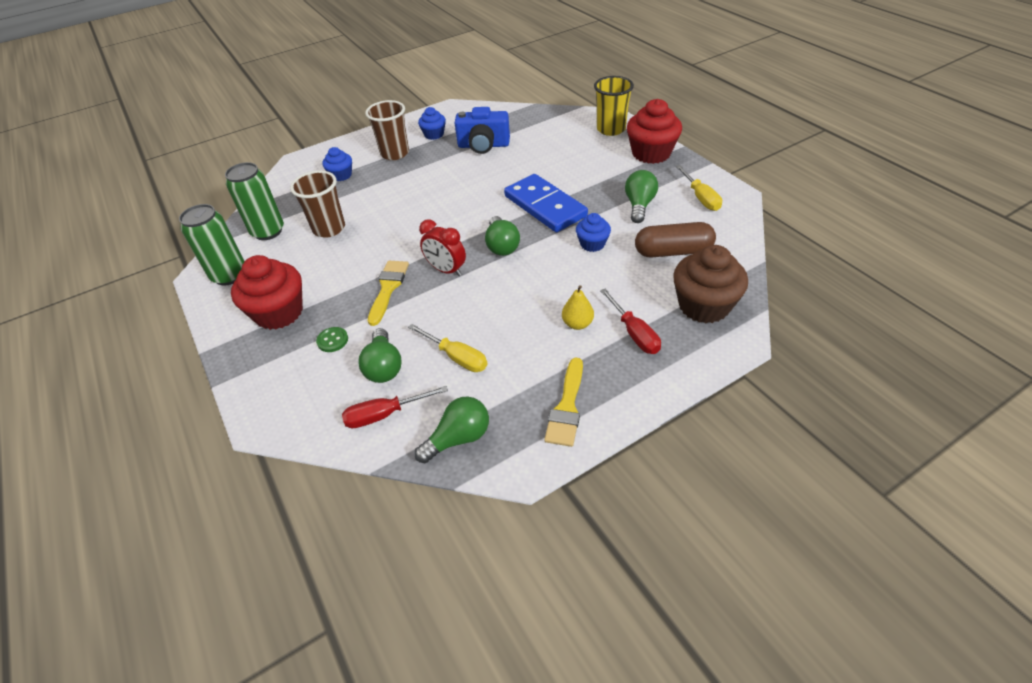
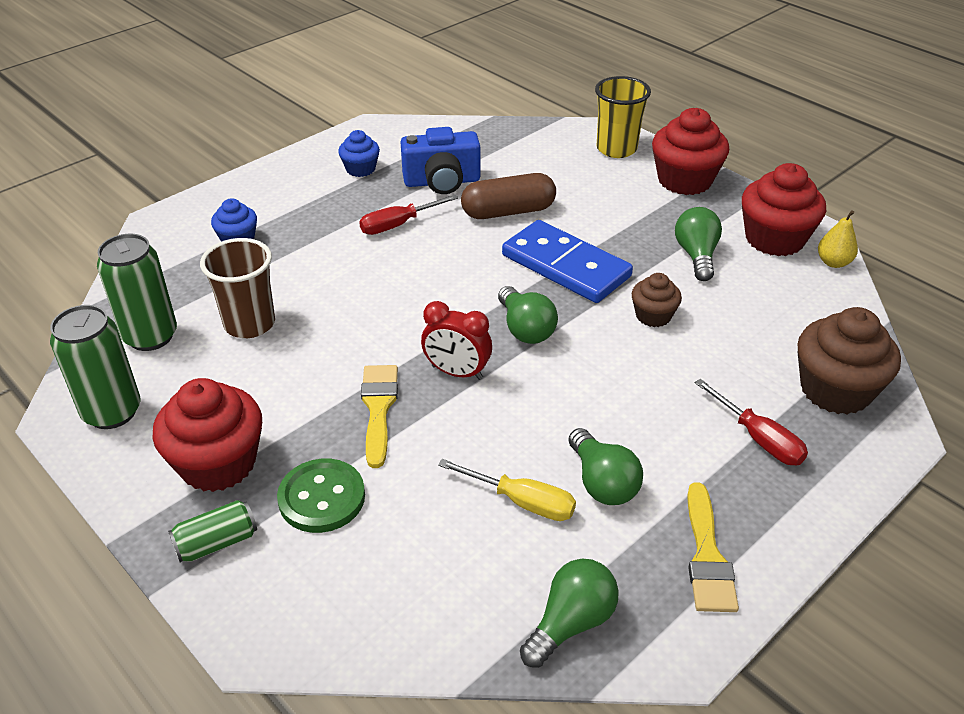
camera: 15 degrees left, 5 degrees down
green button [316,327,348,352] -> green button [277,459,365,533], size x1.81
red screwdriver [342,386,448,428] -> red screwdriver moved to [359,195,458,235]
green light bulb [358,328,401,383] -> green light bulb moved to [569,428,643,505]
brown cup [365,100,409,160] -> none
yellow pear [562,285,594,330] -> yellow pear moved to [818,210,858,268]
blue cupcake [576,213,611,252] -> brown cupcake [632,273,682,327]
brown capsule [635,222,716,258] -> brown capsule moved to [461,173,556,219]
yellow screwdriver [676,165,722,211] -> red cupcake [742,163,826,256]
none -> green can [168,500,257,562]

